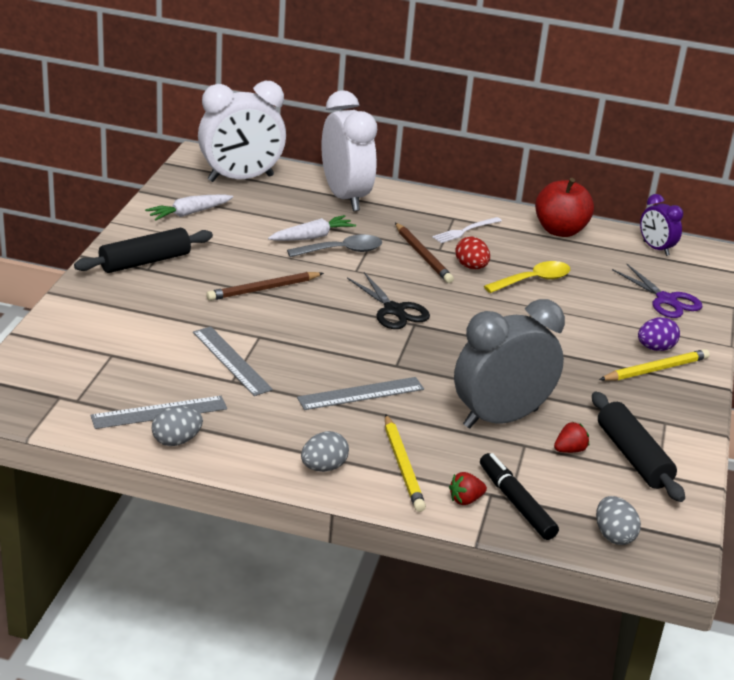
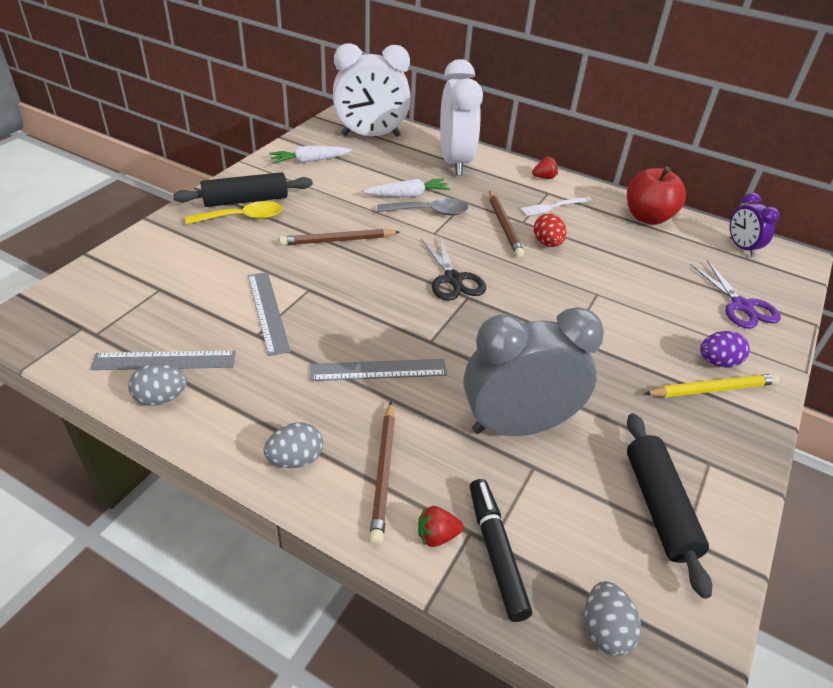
camera: 15 degrees right, 10 degrees up
yellow pencil [385,414,426,512] -> brown pencil [369,402,395,545]
yellow spoon [484,261,570,293] -> yellow spoon moved to [185,201,282,225]
red strawberry [554,422,589,453] -> red strawberry moved to [532,157,558,179]

